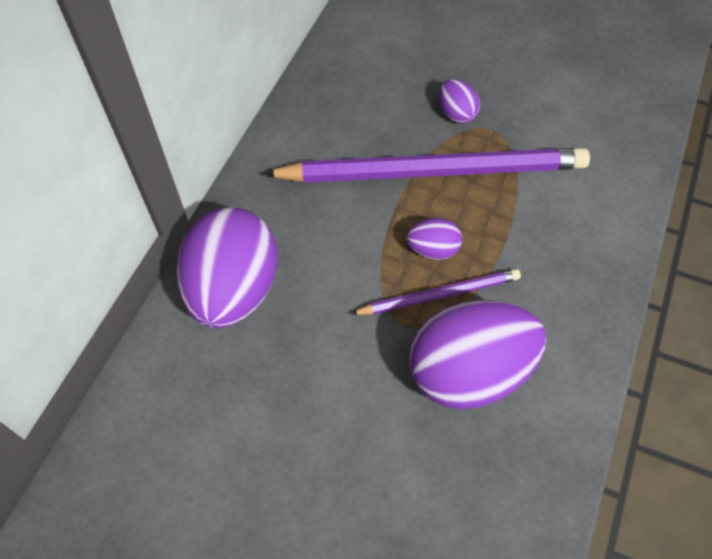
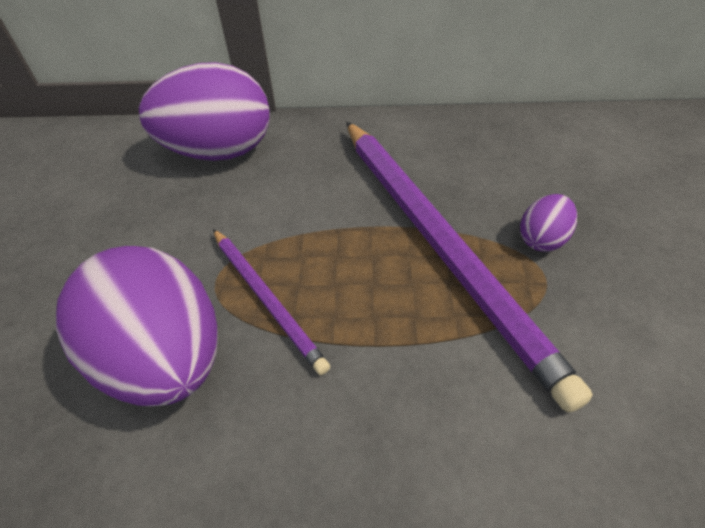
camera: 70 degrees right, 10 degrees down
purple egg [407,218,462,260] -> none

